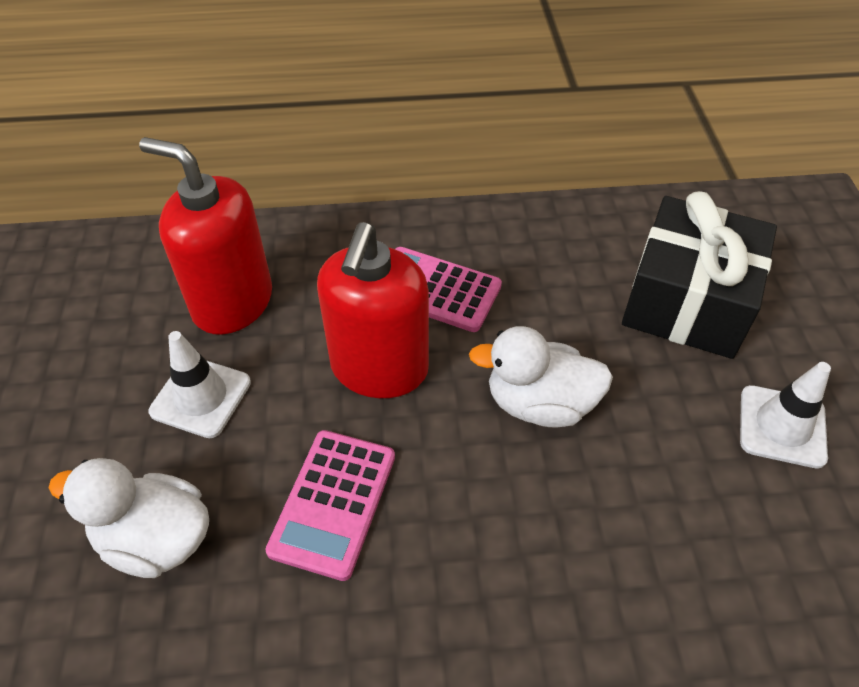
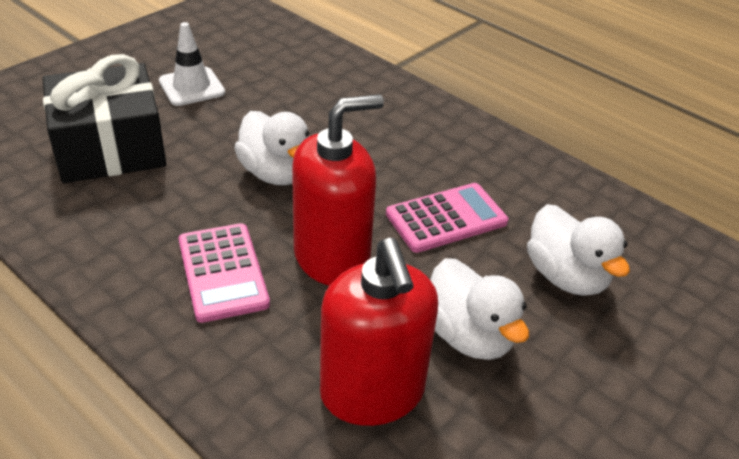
camera: 135 degrees left, 10 degrees down
white traffic cone [149,331,251,438] -> white duck [430,258,529,360]

